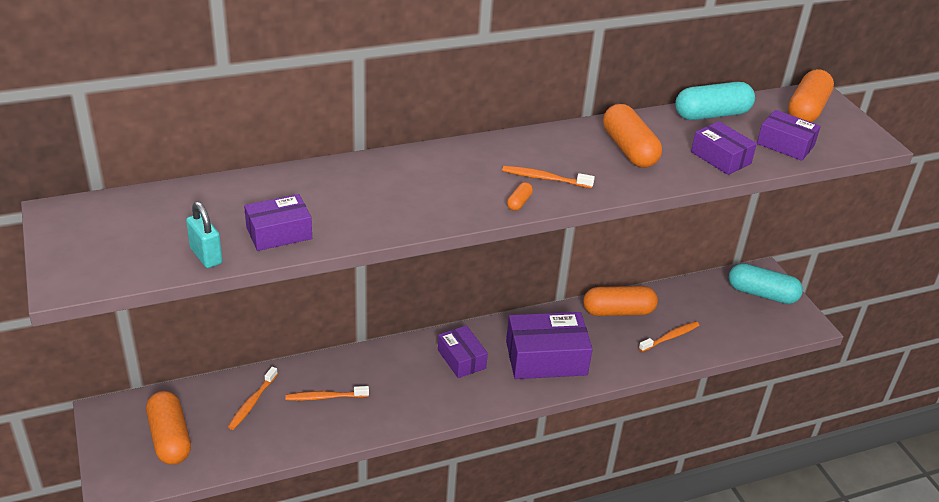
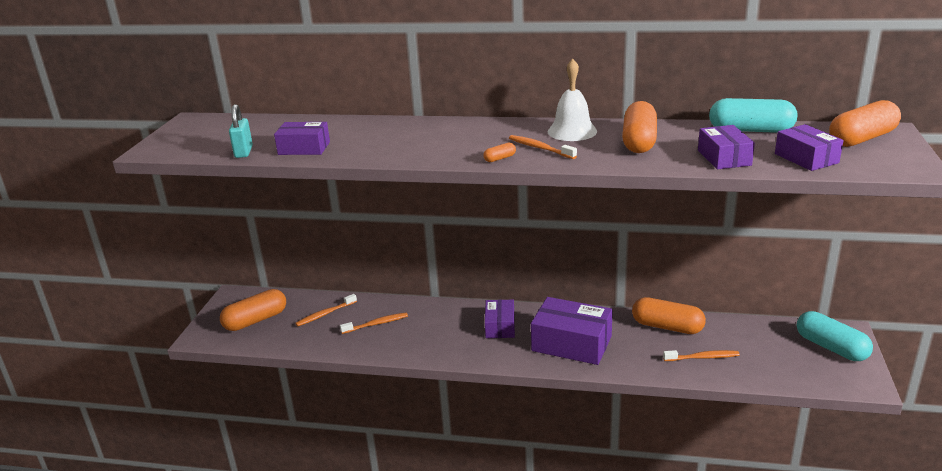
camera: 35 degrees right, 10 degrees down
orange capsule [146,391,191,465] -> orange capsule turned 45 degrees clockwise [220,289,286,331]
orange toothbrush [285,386,369,401] -> orange toothbrush turned 135 degrees clockwise [340,312,408,334]
none -> white bell [548,59,597,141]

